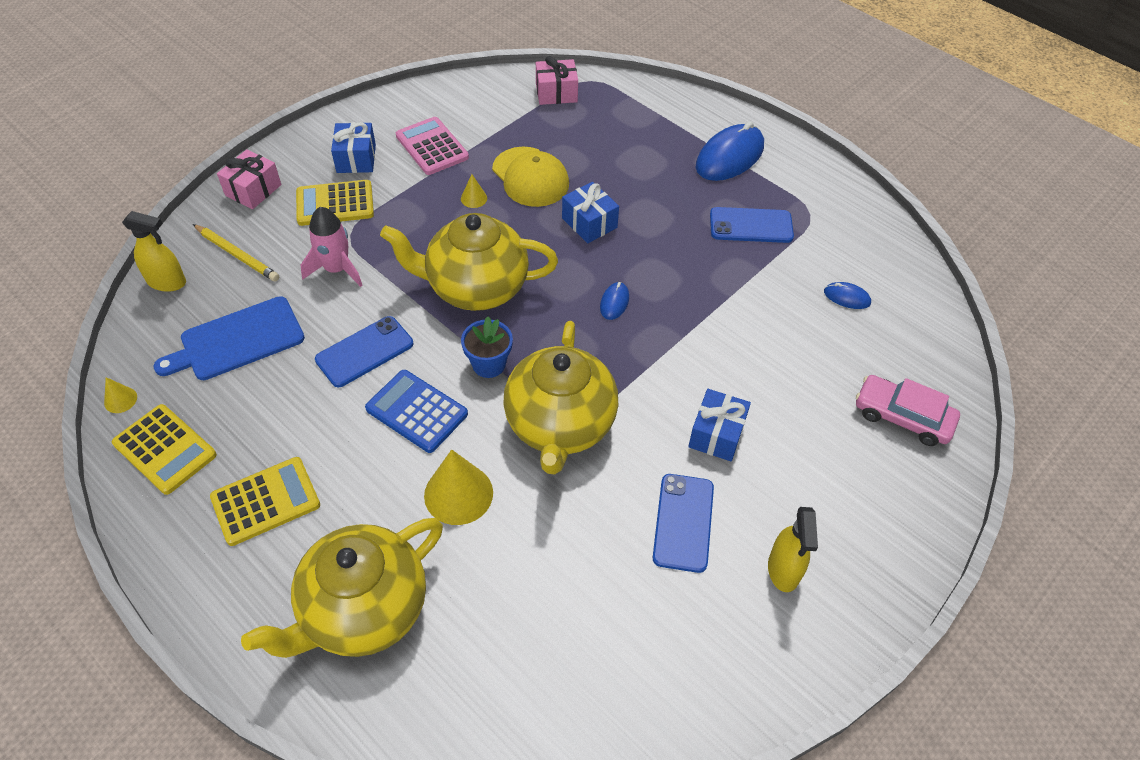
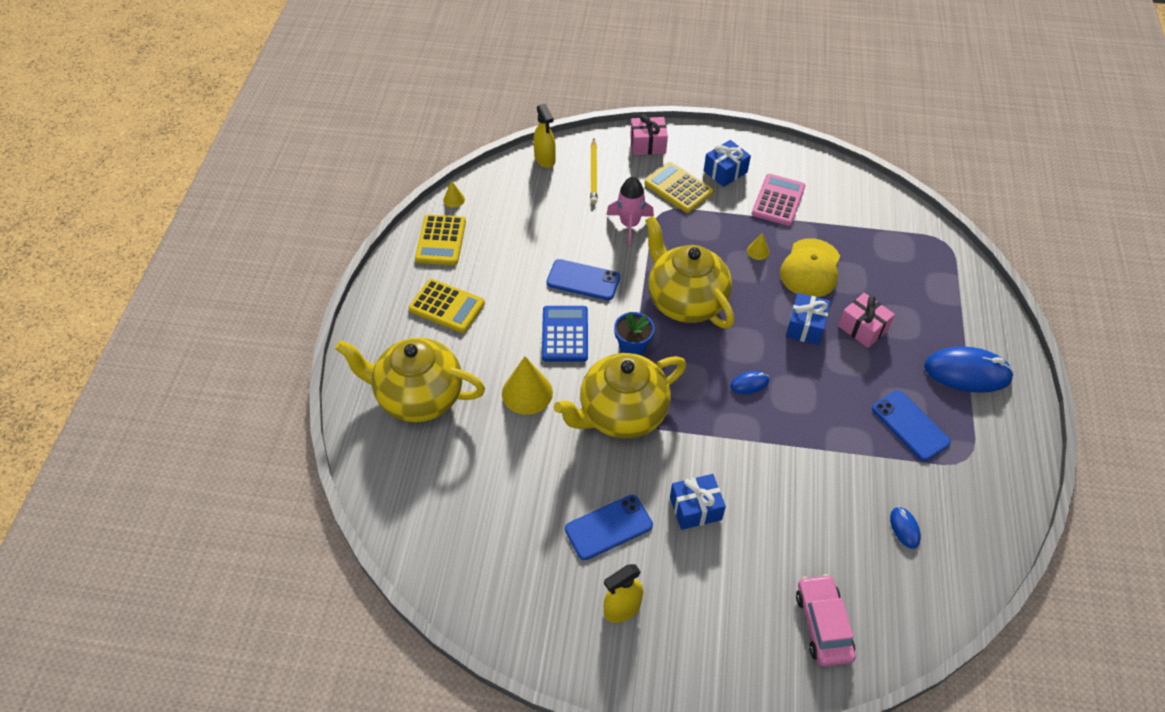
camera: 55 degrees right, 0 degrees up
blue cutting board [153,296,305,380] -> none
pink gift [536,56,578,105] -> pink gift moved to [838,293,895,348]

